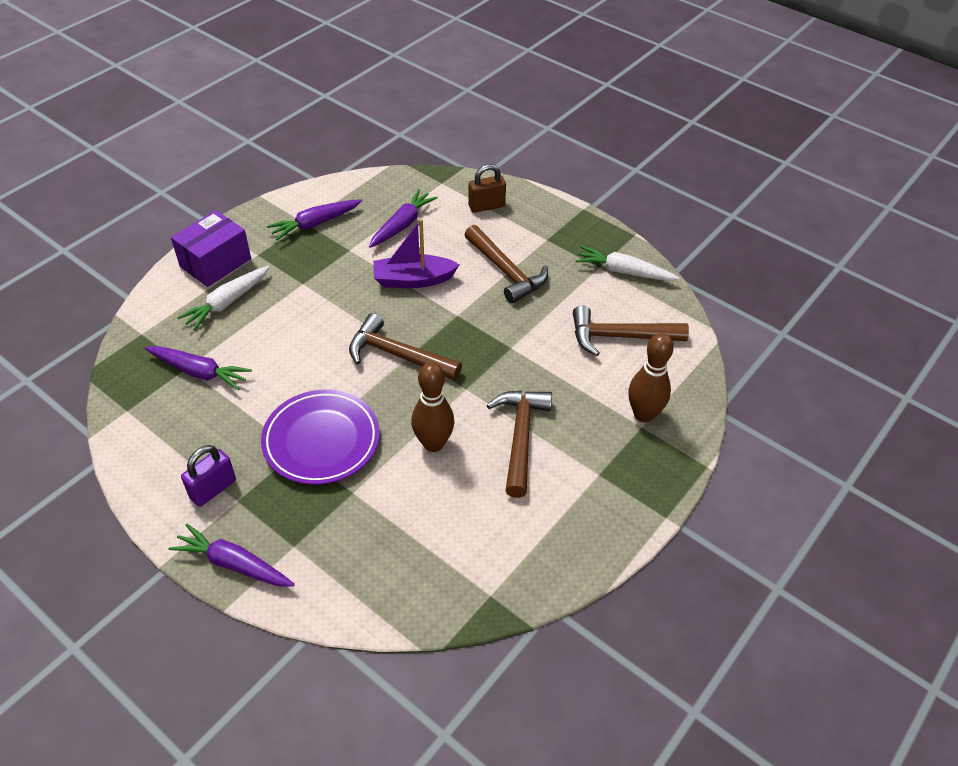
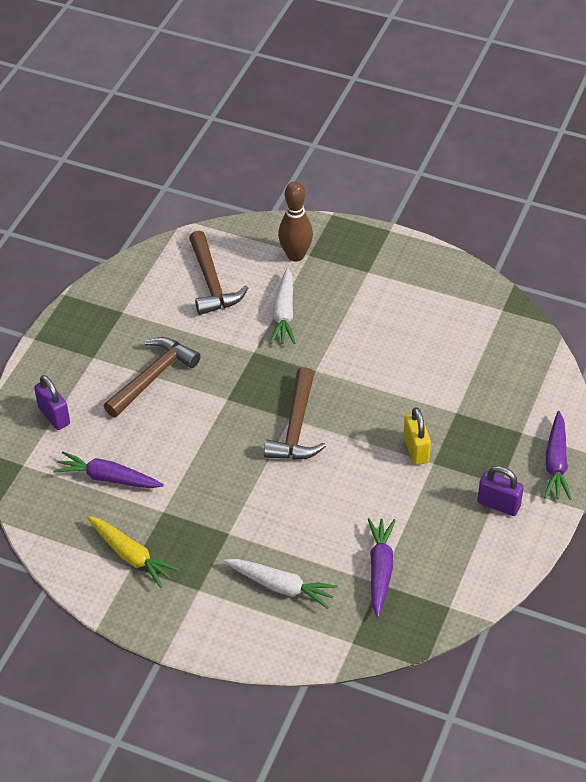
camera: 105 degrees left, 0 degrees up
purple box [171,210,251,287] -> none
purple plate [261,390,380,485] -> yellow padlock [404,407,431,465]
purple carrot [267,199,362,240] -> yellow carrot [87,516,180,588]
purple boat [373,219,460,288] -> none
brown bowling pin [411,362,454,452] -> none
brown padlock [468,164,506,213] -> purple padlock [34,375,70,430]
brown hammer [487,390,552,498] -> none
white carrot [575,246,679,281] -> white carrot moved to [270,267,295,344]

